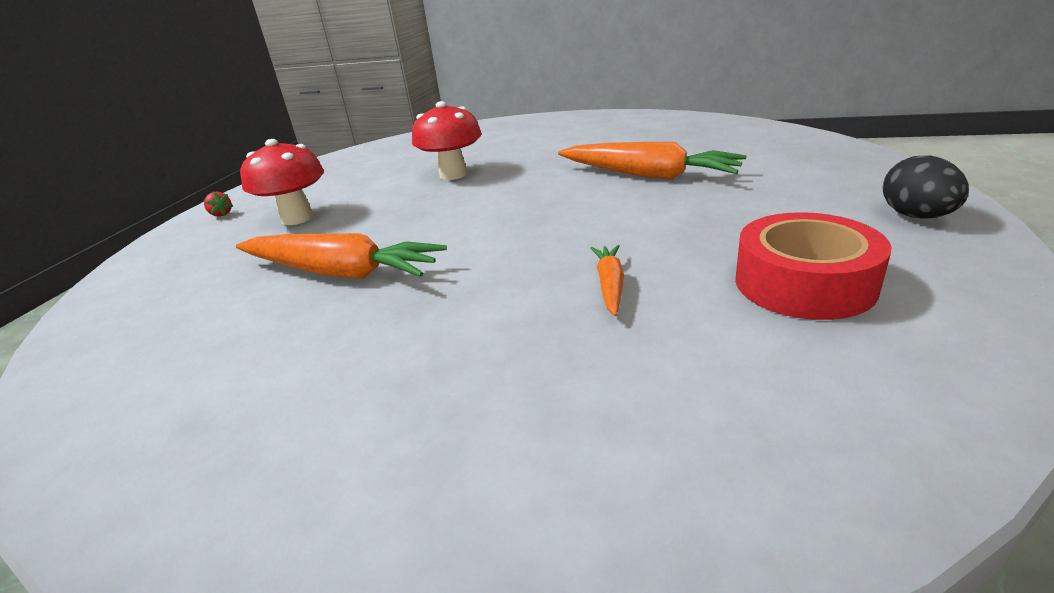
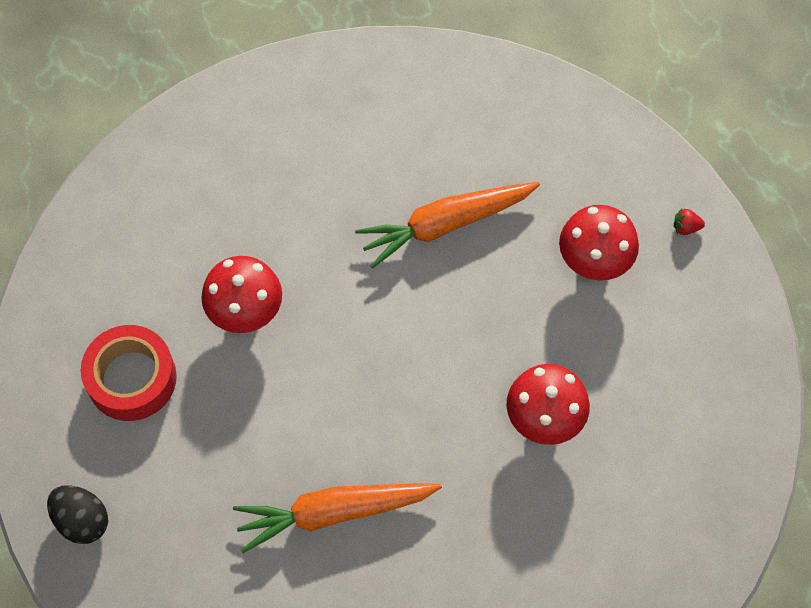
camera: 135 degrees right, 35 degrees up
orange carrot [590,245,624,316] -> red mushroom [201,256,282,333]

